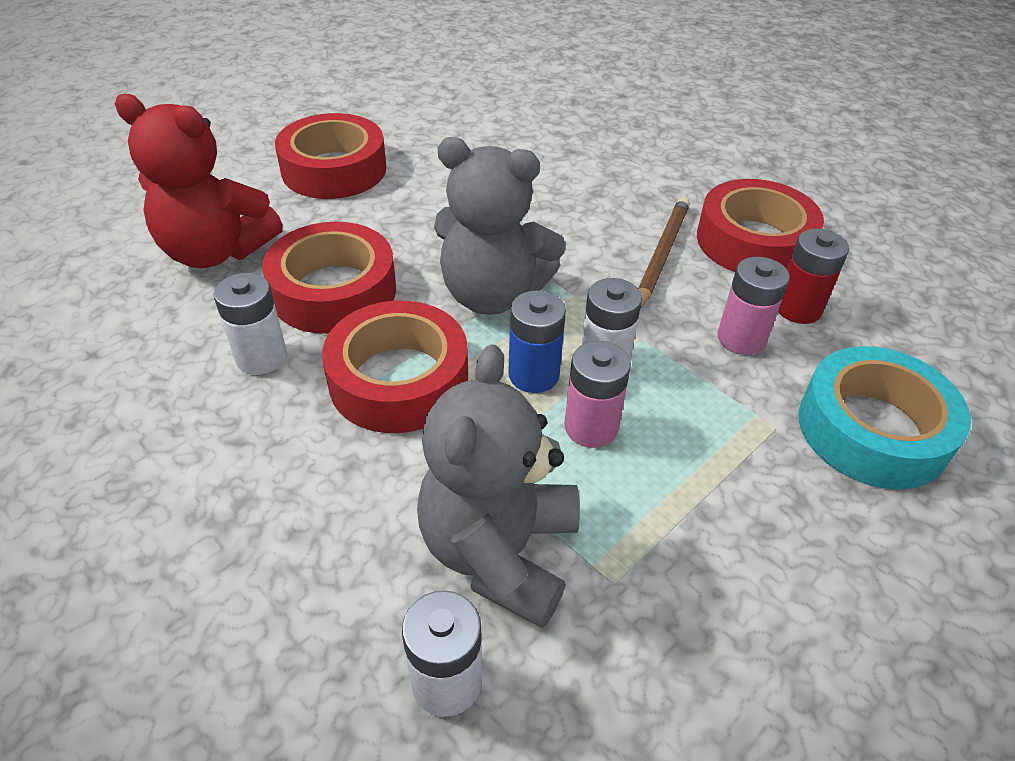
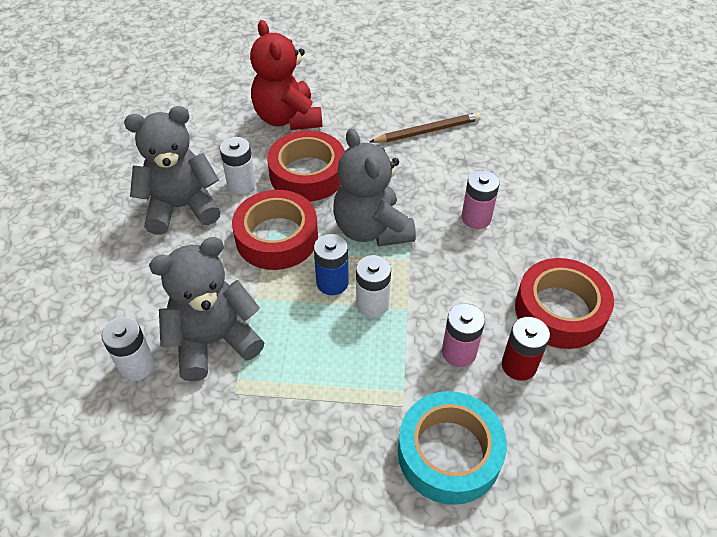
camera: 50 degrees right, 5 degrees up
red tape [275,113,386,199] -> none
pink battery [564,341,631,448] -> pink battery moved to [462,170,500,229]
brown pencil [638,197,690,309] -> brown pencil moved to [369,112,481,143]
none -> grey teddy bear [124,106,221,235]

